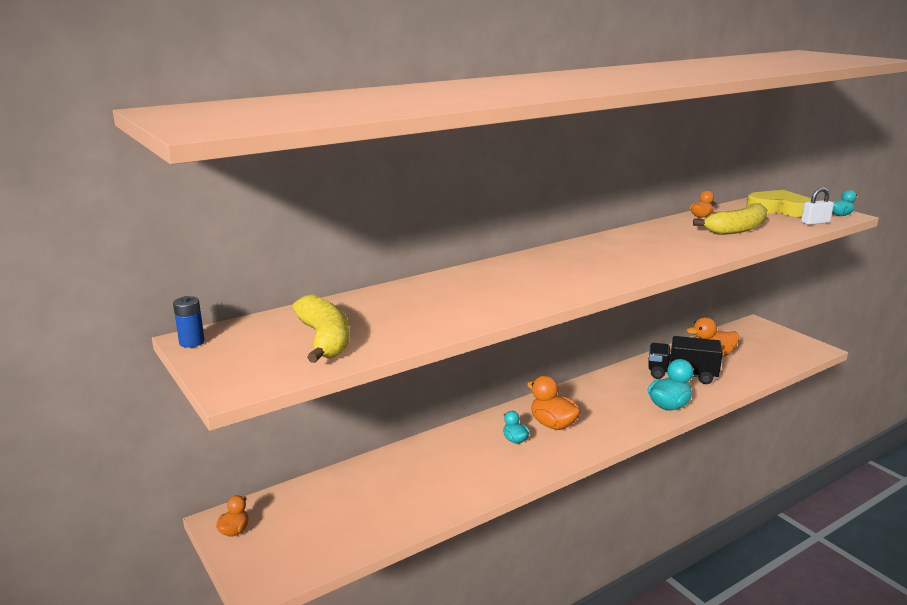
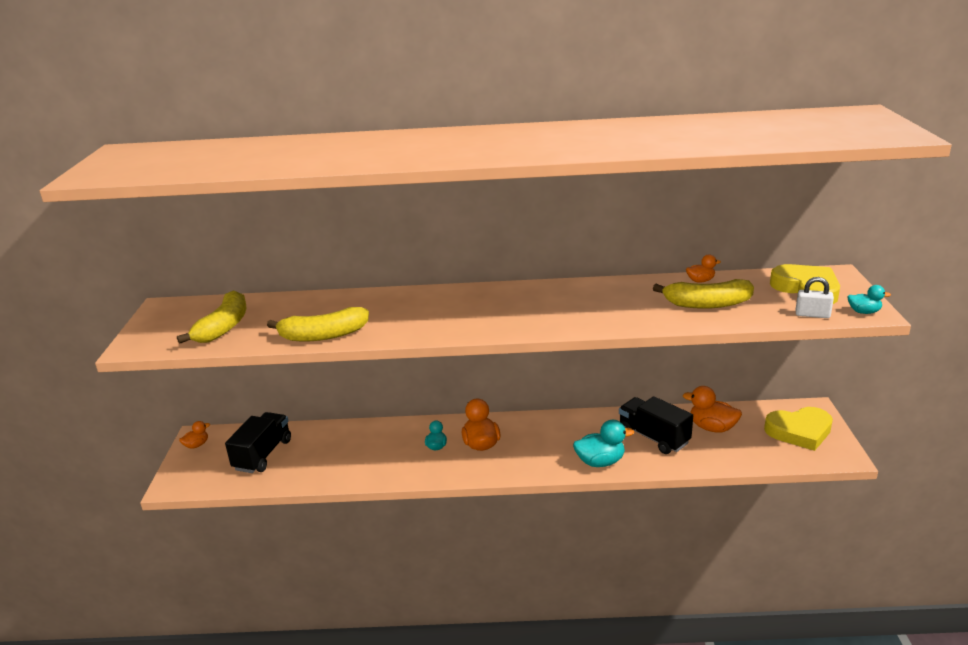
camera: 35 degrees right, 5 degrees up
blue battery [173,296,205,348] -> none
none -> black truck [225,412,291,473]
none -> yellow banana [267,307,369,341]
none -> yellow heart [764,407,833,451]

